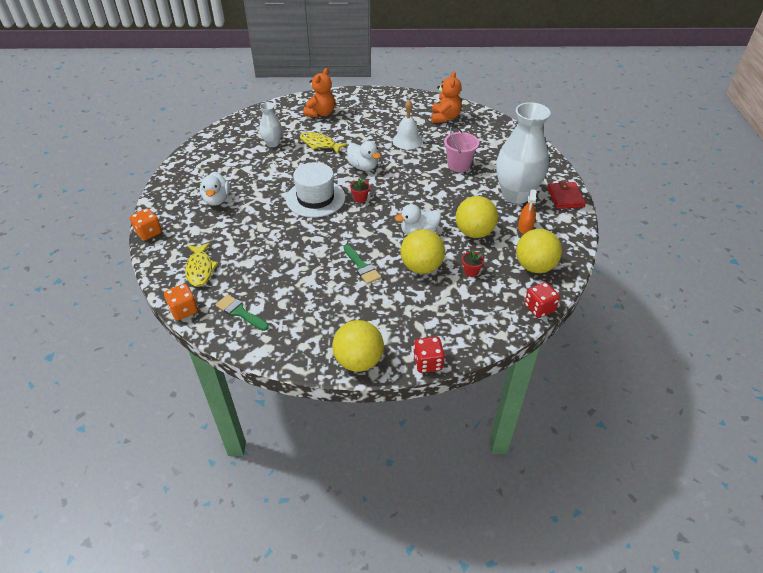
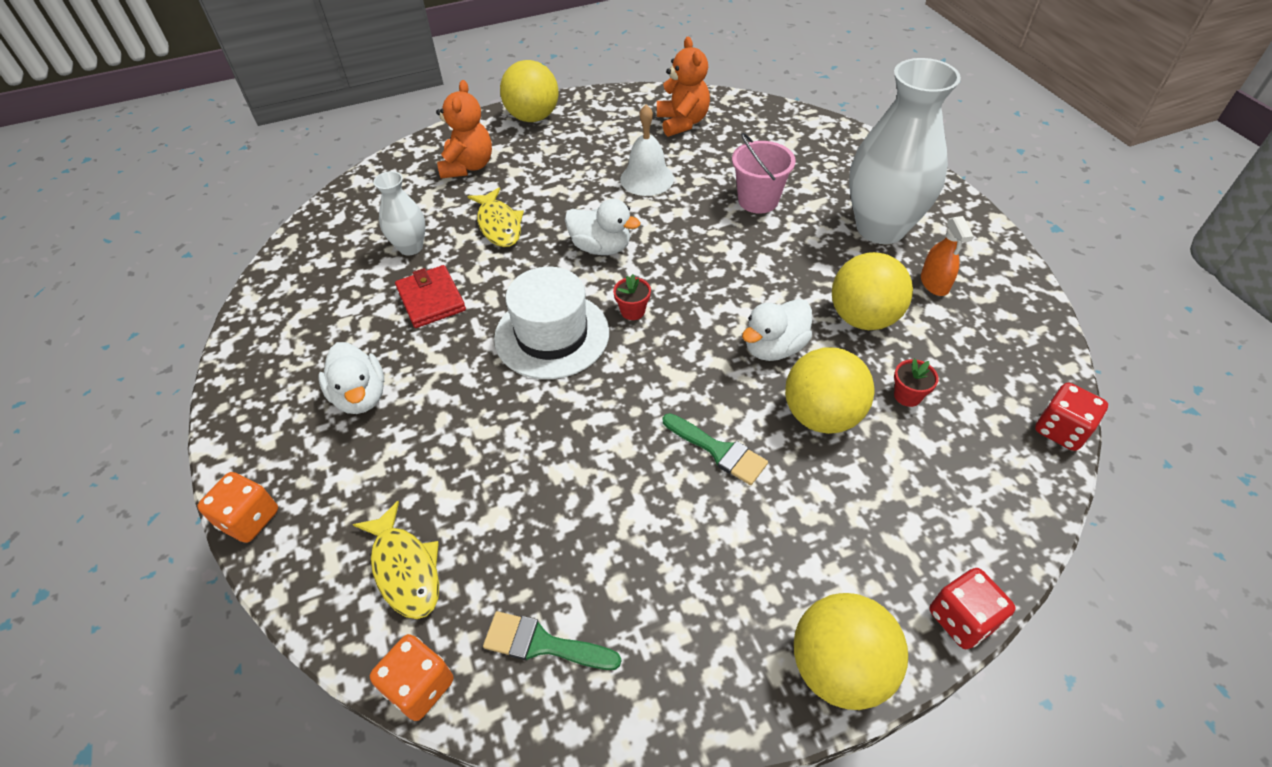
camera: 20 degrees left, 5 degrees up
yellow fish [300,132,347,154] -> yellow fish turned 120 degrees counterclockwise [467,187,524,247]
yellow ball [516,229,562,273] -> yellow ball moved to [500,60,559,122]
red wallet [547,181,586,209] -> red wallet moved to [395,265,466,328]

